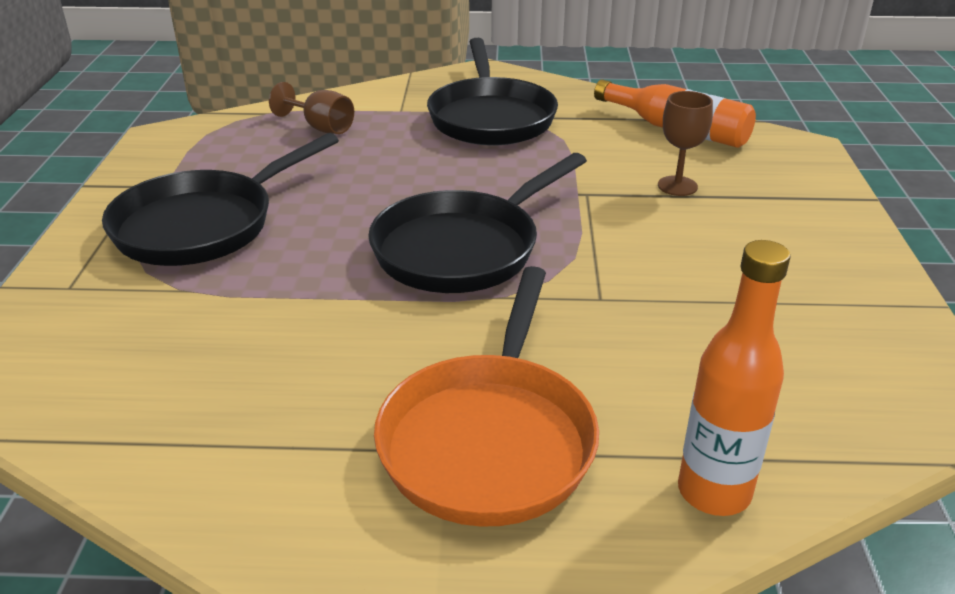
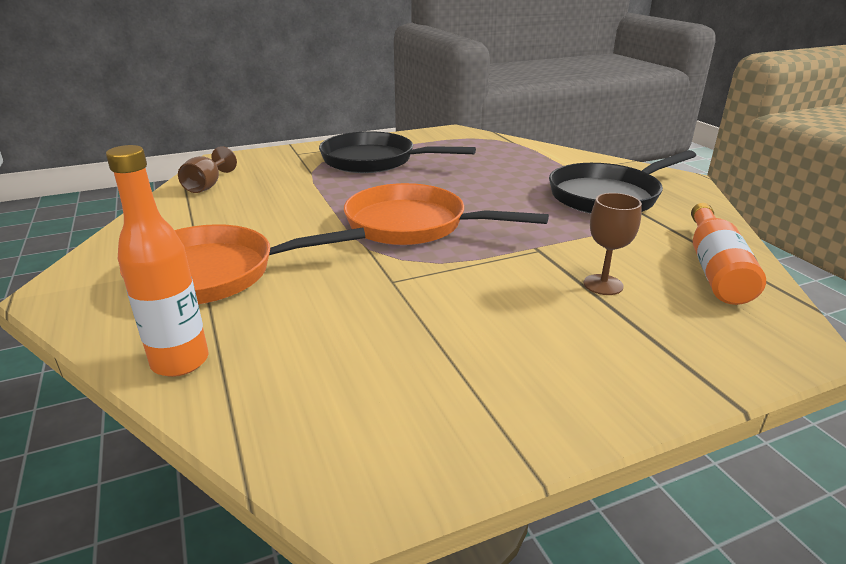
camera: 65 degrees right, 5 degrees down
brown goblet [269,82,354,134] -> brown goblet moved to [178,146,237,193]
black pan [368,153,587,293] -> orange pan [344,183,549,245]

